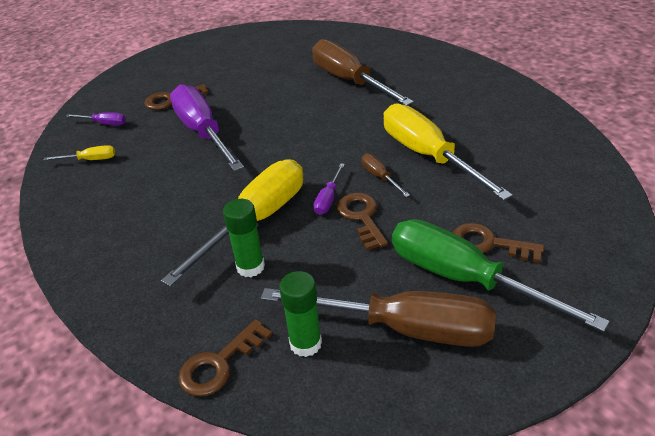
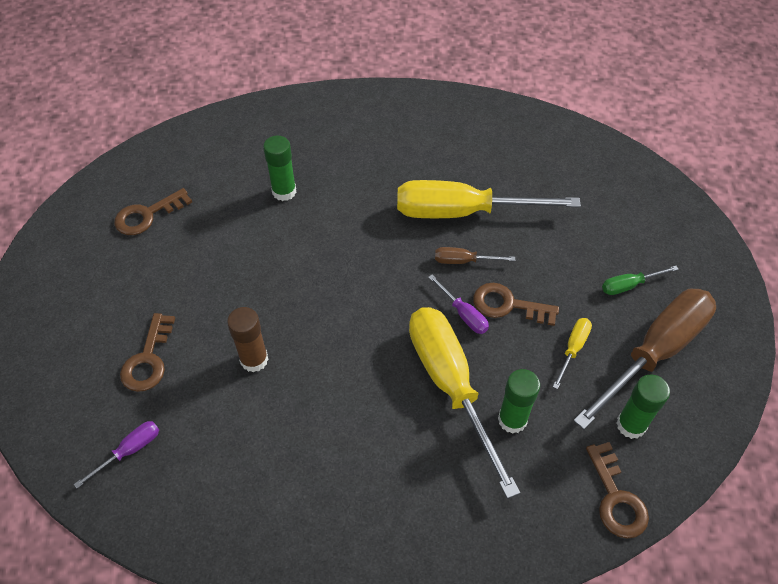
camera: 60 degrees left, 15 degrees up
yellow screwdriver [44,145,115,160] -> yellow screwdriver moved to [553,318,592,389]
purple screwdriver [170,84,244,171] -> brown glue stick [227,307,269,372]
brown screwdriver [312,39,414,106] -> green glue stick [263,136,296,201]
green screwdriver [392,219,610,332] -> green screwdriver [602,266,678,295], size x0.42
brown key [453,223,544,263] -> brown key moved to [114,188,192,235]

